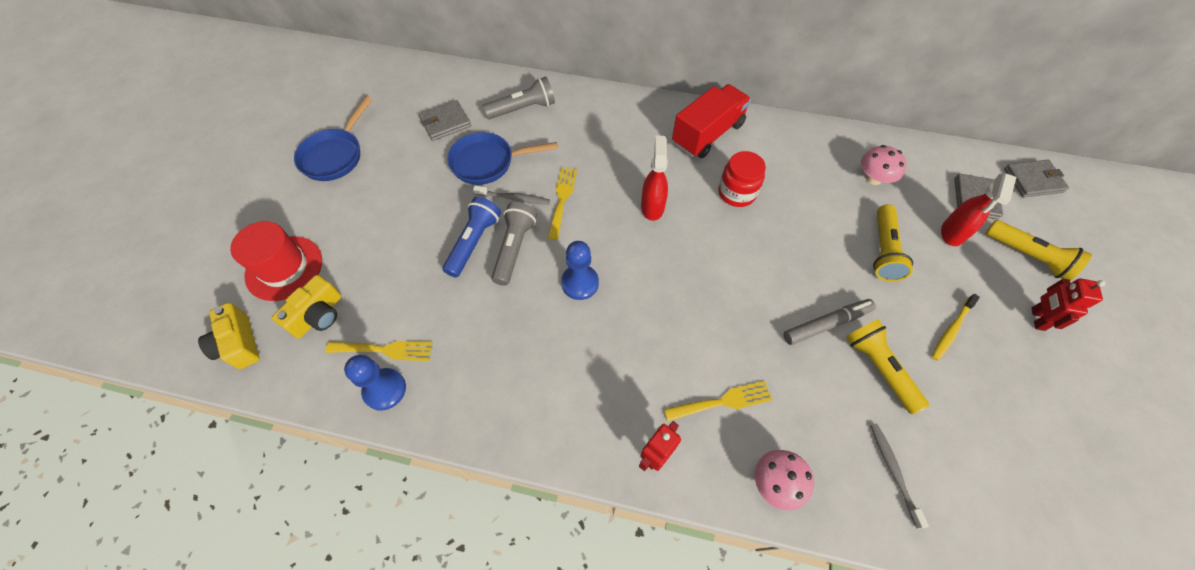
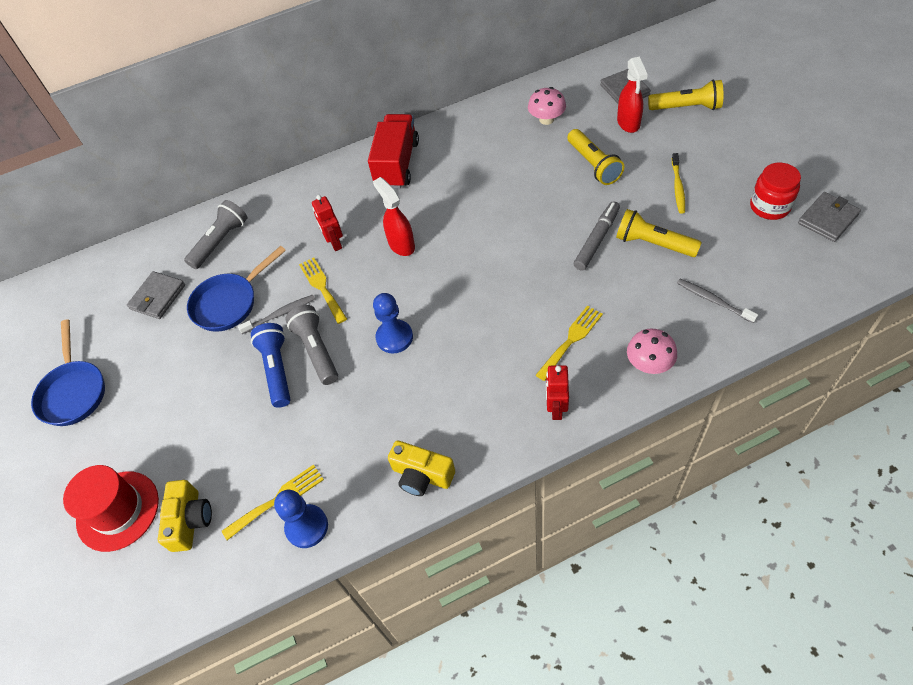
camera: 30 degrees left, 5 degrees down
yellow camera [198,302,260,369] -> yellow camera moved to [388,440,455,496]
red jar [718,151,766,207] -> red jar moved to [750,163,801,220]
grey wallet [1004,160,1069,197] -> grey wallet moved to [798,192,861,242]
red robot [1032,278,1105,331] -> red robot moved to [312,195,343,251]

